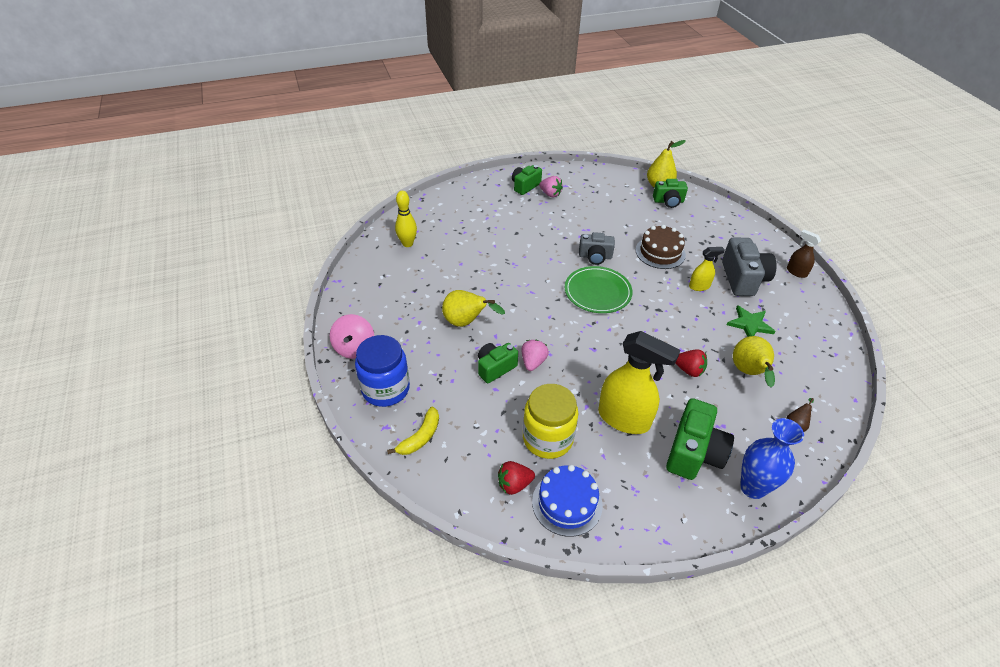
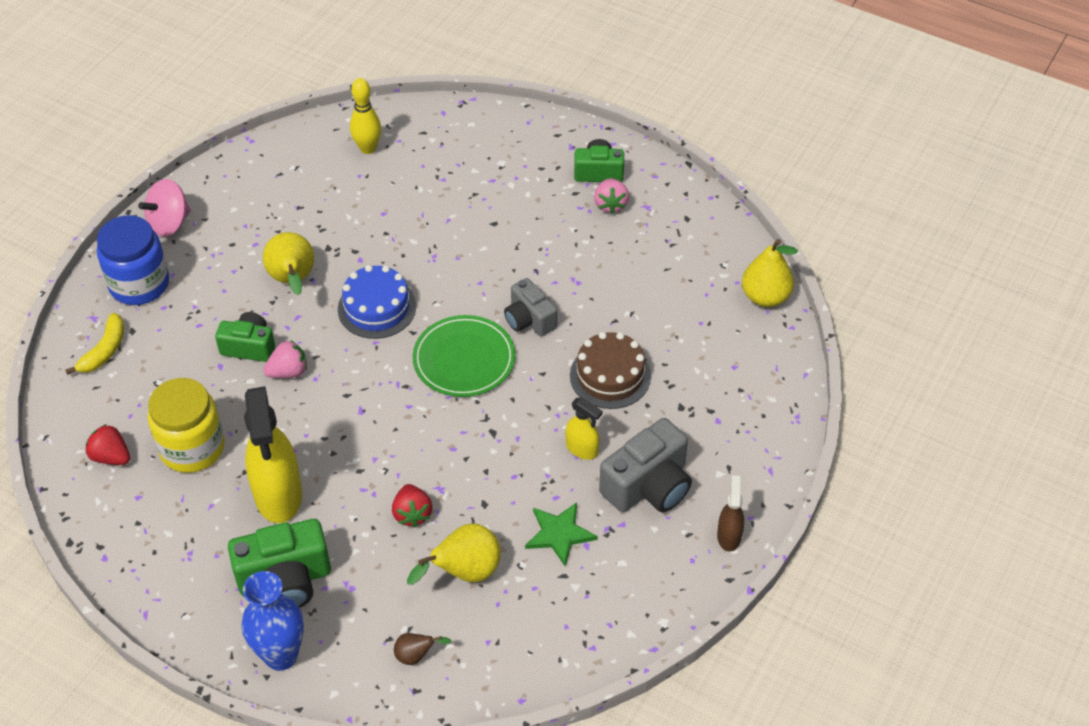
camera: 50 degrees right, 5 degrees up
yellow banana [387,407,439,455] -> yellow banana turned 60 degrees counterclockwise [65,313,124,375]
blue cake [532,465,603,537] -> blue cake moved to [338,265,416,339]
green camera [653,179,688,208] -> none

